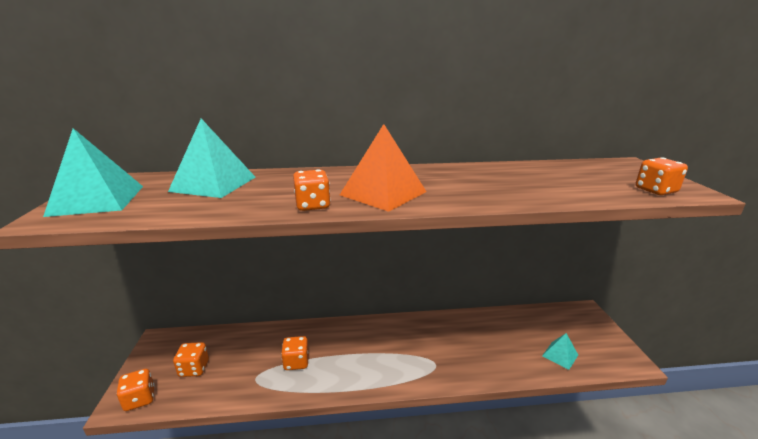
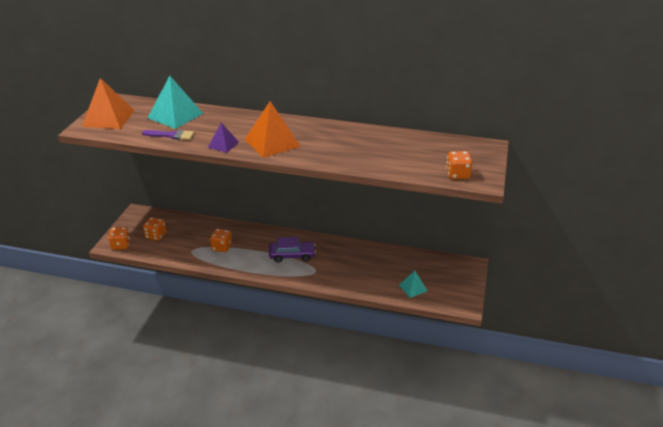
camera: 20 degrees right, 10 degrees up
turquoise pyramid [43,128,143,217] -> orange pyramid [82,78,135,129]
orange dice [293,169,331,211] -> purple pyramid [208,123,239,153]
none -> purple brush [142,129,194,140]
none -> purple car [269,237,316,263]

